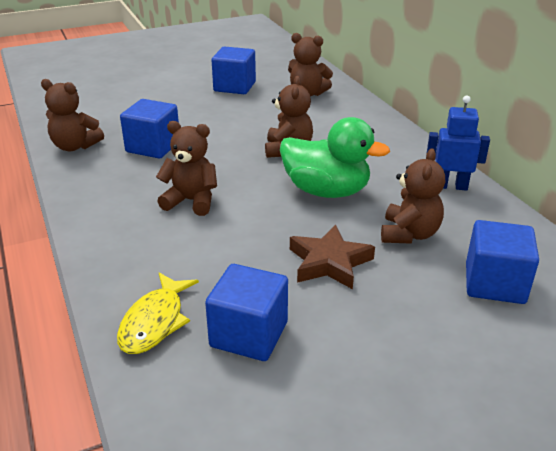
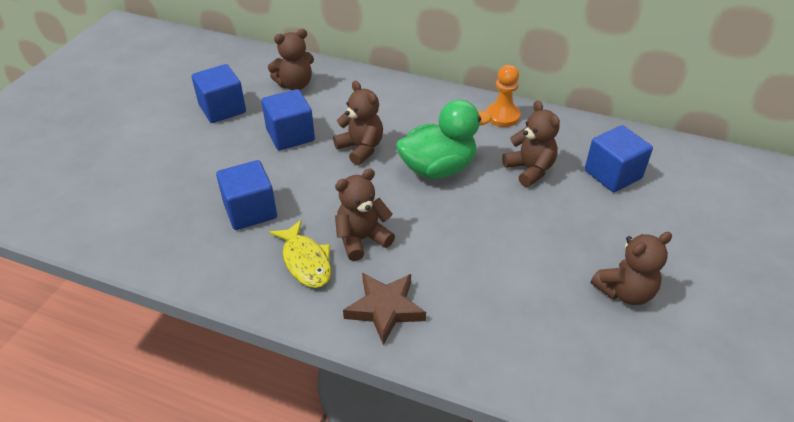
camera: 45 degrees left, 10 degrees up
brown teddy bear [41,79,104,151] -> brown teddy bear moved to [591,232,672,305]
yellow fish [117,273,199,354] -> yellow fish moved to [269,220,331,288]
blue cube [205,264,288,361] -> blue cube moved to [261,89,315,150]
brown star [290,224,375,289] -> brown star moved to [343,273,426,345]
blue robot [426,95,490,191] -> orange pawn [486,65,521,127]

